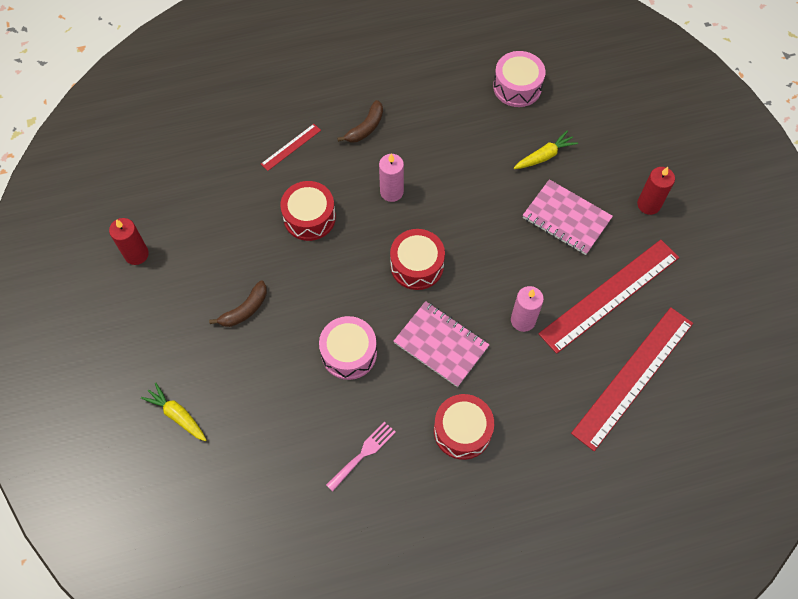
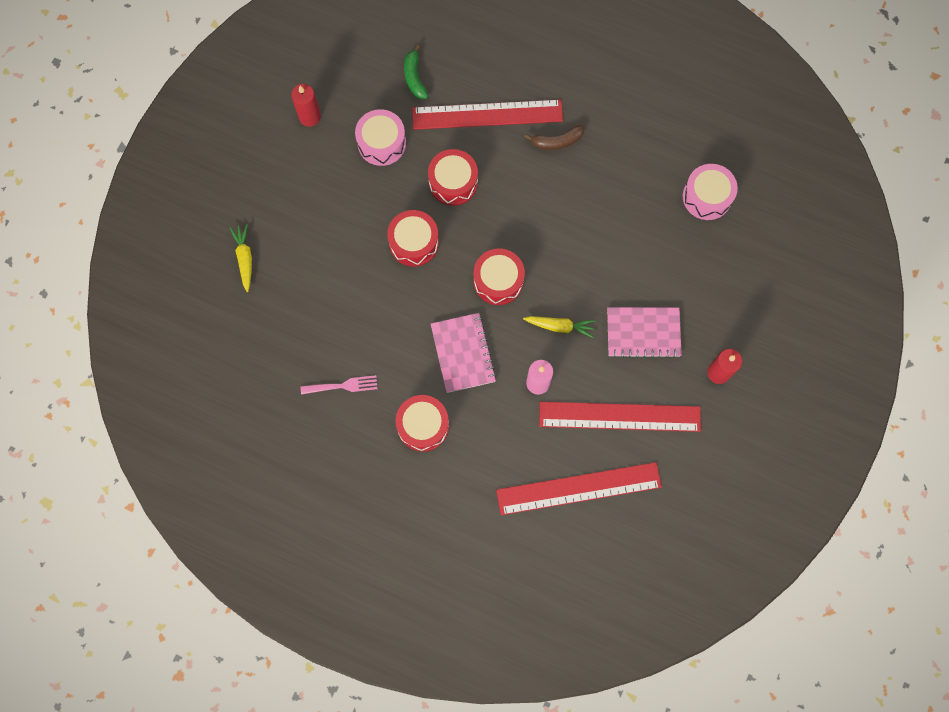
camera: 40 degrees right, 10 degrees up
brown banana [209,280,267,327] -> none
red ruler [261,124,321,171] -> red ruler [412,99,563,130], size x2.23
pink drum [319,316,377,380] -> pink drum moved to [355,109,406,166]
pink candle [379,153,404,202] -> none
yellow carrot [514,130,578,169] -> yellow carrot moved to [523,316,595,338]
pink notebook [523,179,613,255] -> pink notebook turned 75 degrees counterclockwise [607,307,682,358]
none -> red drum [387,210,439,267]
none -> green banana [404,44,428,99]

